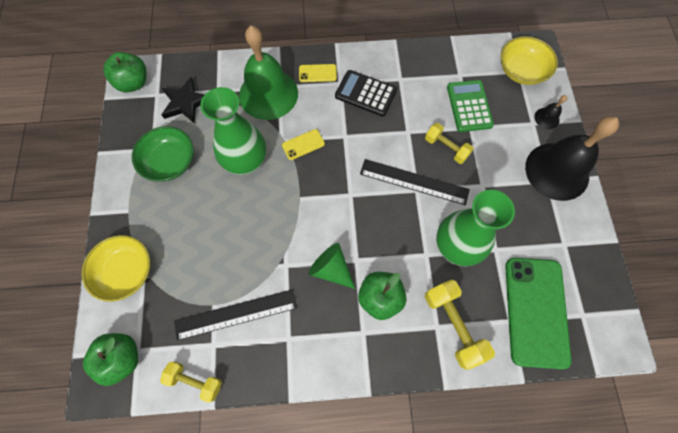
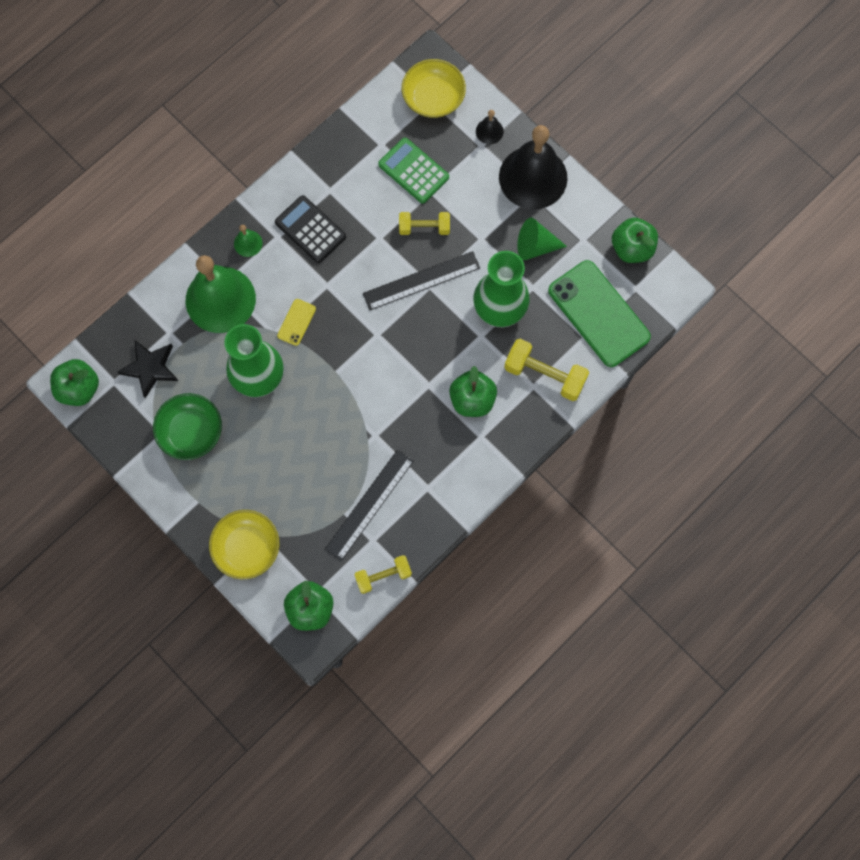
camera: 40 degrees left, 5 degrees up
yellow phone [299,64,337,82] -> green bell [234,225,262,257]
green cone [309,243,355,289] -> green cone moved to [517,218,567,260]
black calculator [335,70,397,116] -> black calculator turned 60 degrees clockwise [275,195,346,263]
none -> green apple [612,218,658,263]

